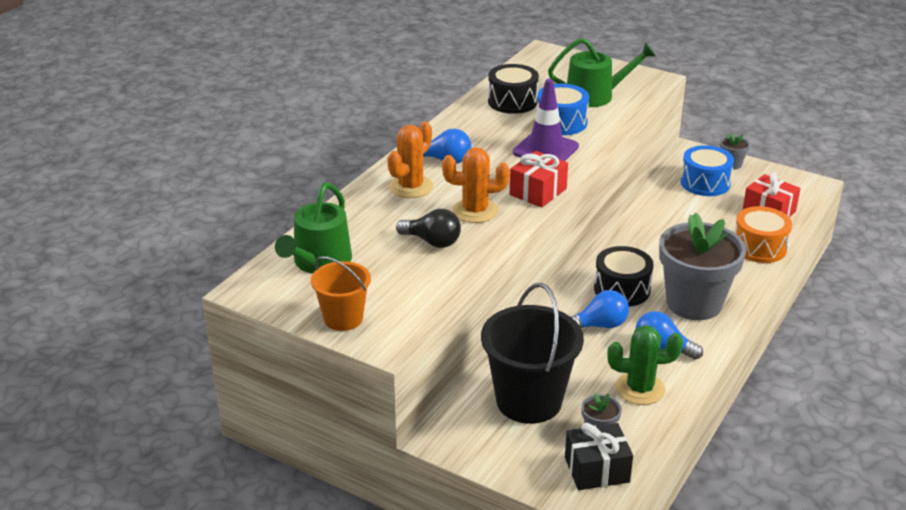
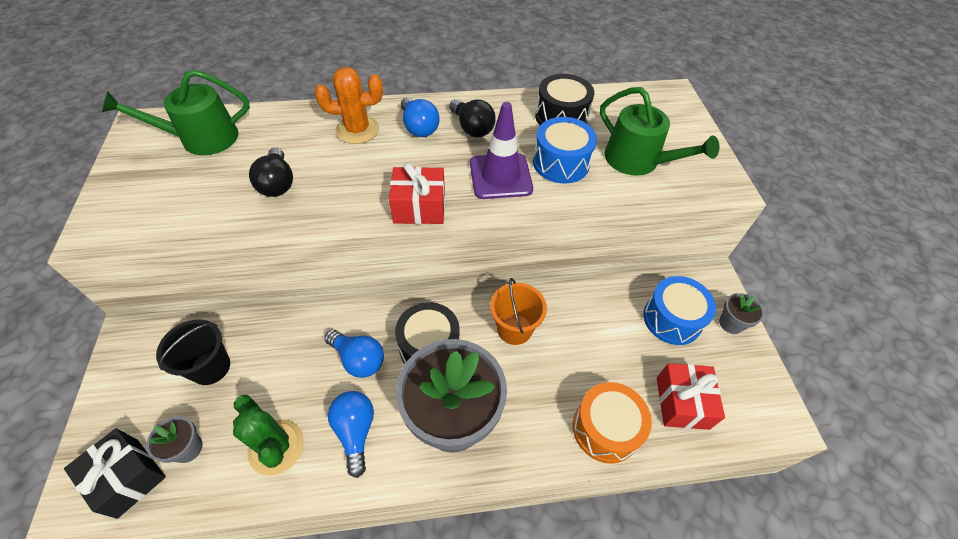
camera: 50 degrees right, 20 degrees up
orange bucket [311,256,371,331] -> orange bucket moved to [490,278,547,345]
orange cactus [442,147,510,223] -> none
black bucket [481,283,584,424] -> black bucket [156,320,230,385], size x0.57
none -> black light bulb [449,99,495,137]

